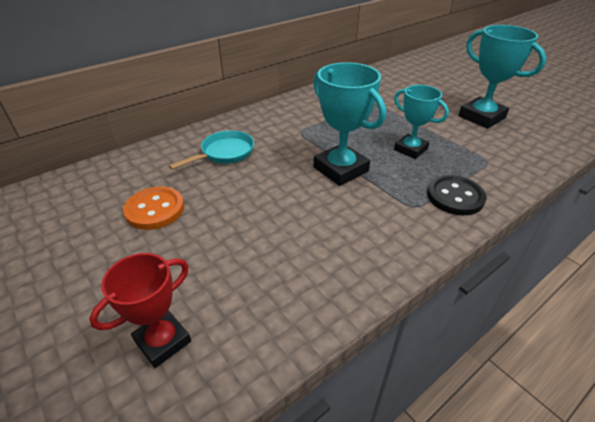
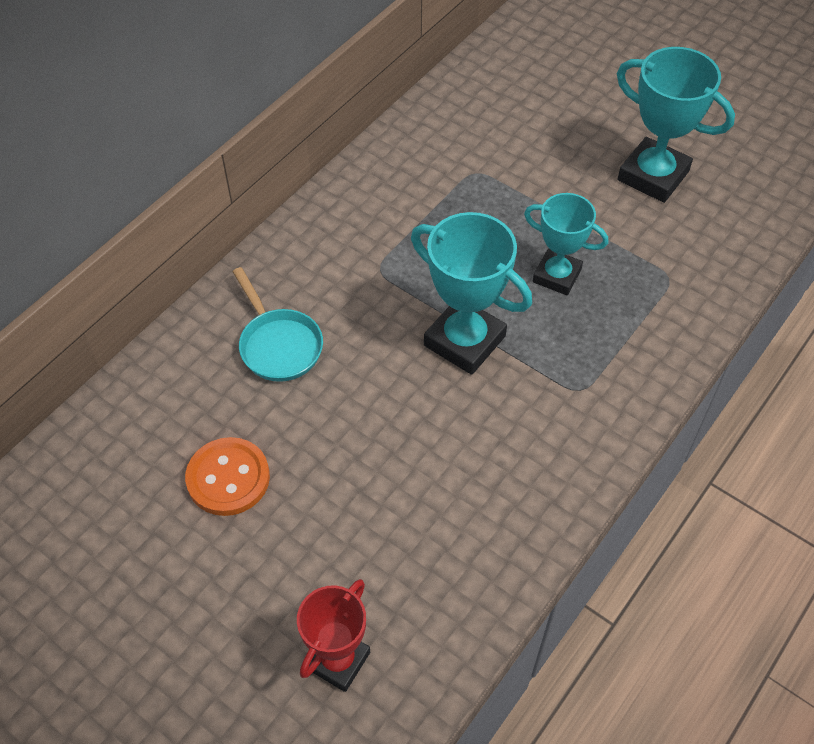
camera: 15 degrees left, 15 degrees up
turquoise pan [169,130,254,170] -> turquoise pan turned 120 degrees clockwise [233,267,323,382]
black button [427,175,487,215] -> none

